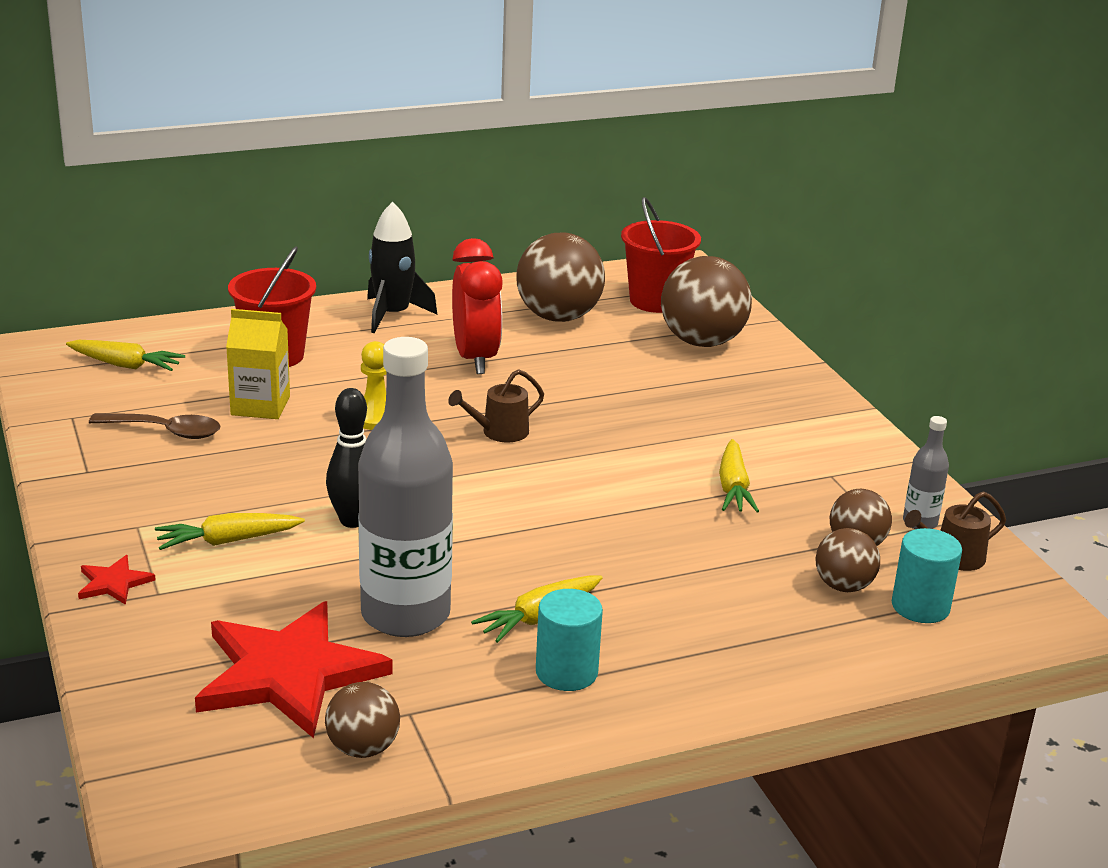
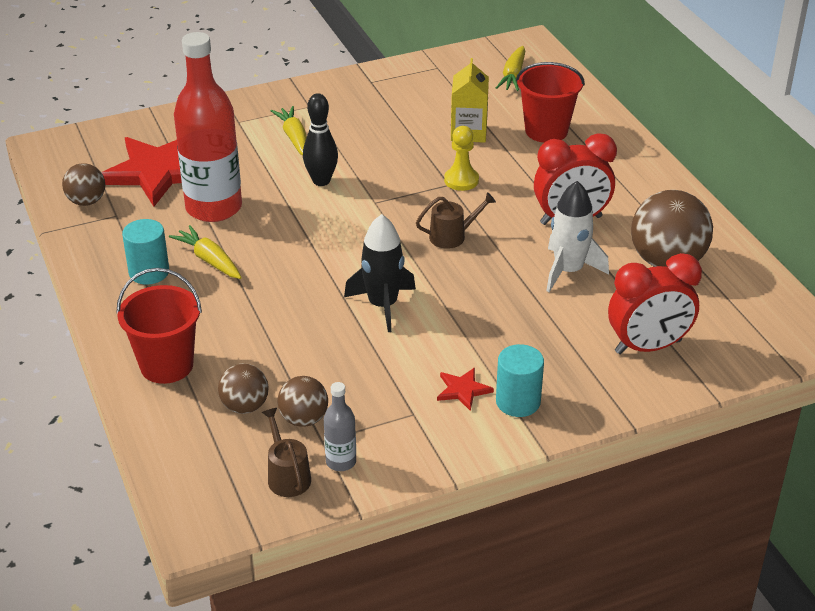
camera: 90 degrees right, 10 degrees up
red star [78,555,156,605] -> red star moved to [437,368,494,411]
brown spoon [89,413,221,439] -> none
grey bottle [358,337,453,637] -> red bottle [174,32,242,222]
black rocket [367,202,438,333] -> black rocket moved to [344,214,416,332]
brown watering can [448,369,544,443] -> brown watering can turned 105 degrees clockwise [416,192,496,249]
red bucket [621,197,701,313] -> red bucket moved to [116,268,202,384]
brown ball [661,256,752,347] -> red clock [608,253,702,354]
yellow carrot [719,439,759,512] -> none
turquoise cylinder [892,528,962,623] -> turquoise cylinder moved to [496,344,544,417]
none -> white rocket [547,181,609,292]

